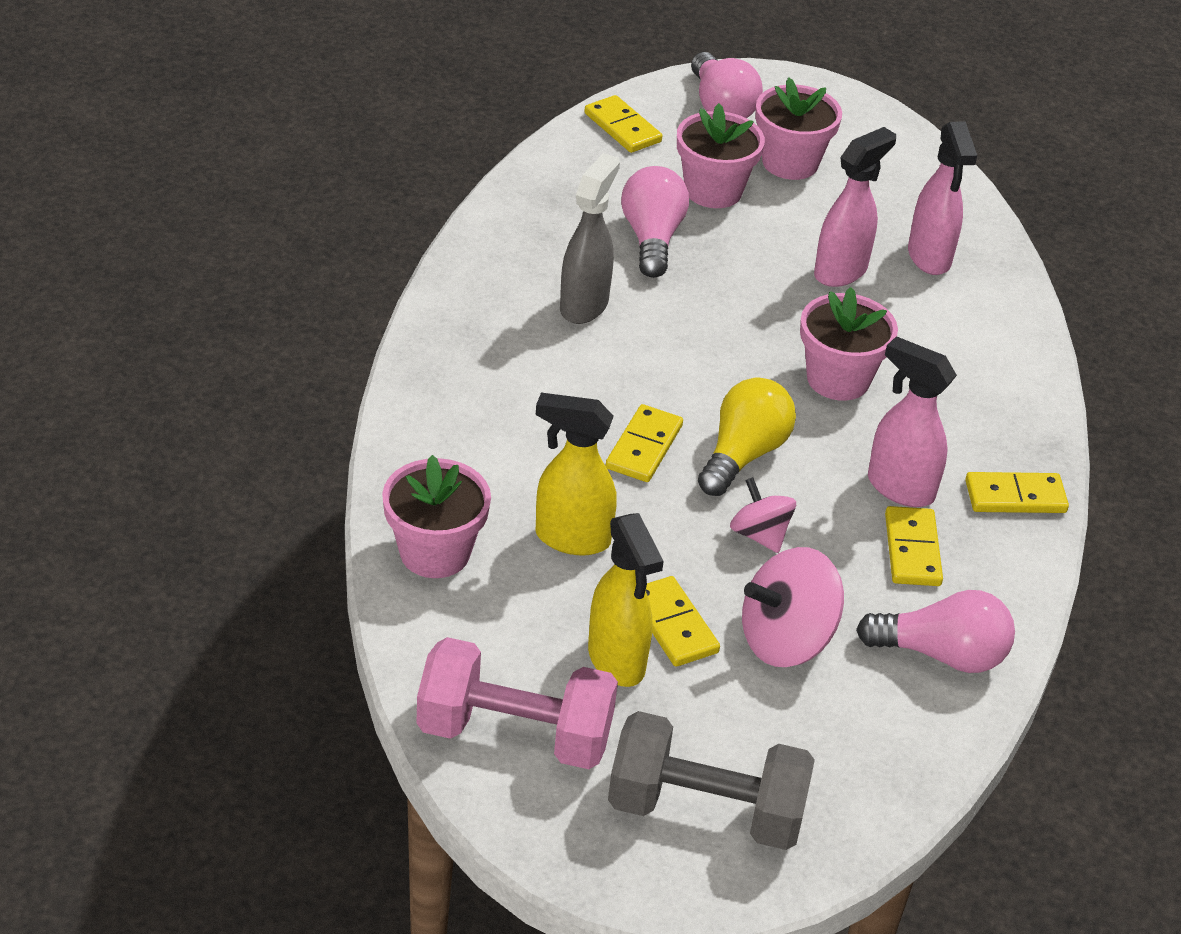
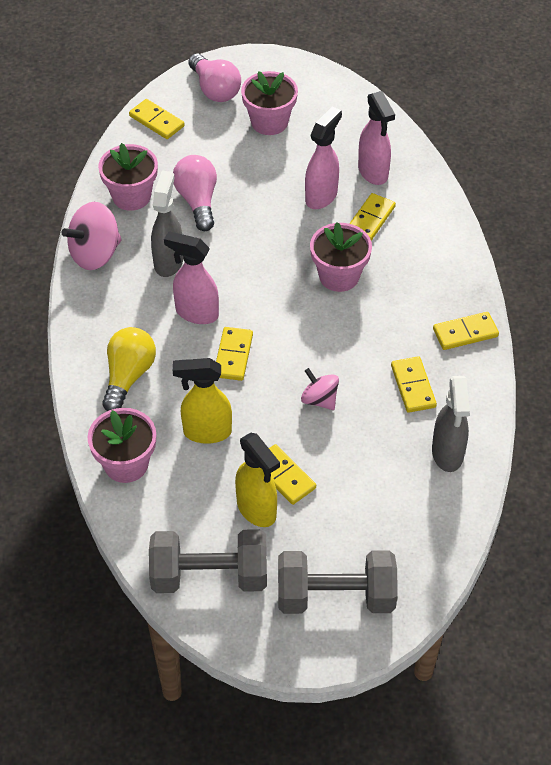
camera: 10 degrees left, 10 degrees up
pink dumbbell [417,637,618,769] -> grey dumbbell [149,529,267,593]
pink flower pot [677,103,765,208] -> pink flower pot moved to [98,143,158,211]
yellow light bulb [698,378,796,496] -> yellow light bulb moved to [102,327,156,411]
pink spinning top [742,547,844,667] -> pink spinning top moved to [62,202,122,270]
pink light bulb [856,590,1015,673] -> grey spray bottle [432,376,470,472]
pink spray bottle [868,336,957,507] -> pink spray bottle moved to [164,231,219,324]
none -> yellow domino [349,193,396,241]

